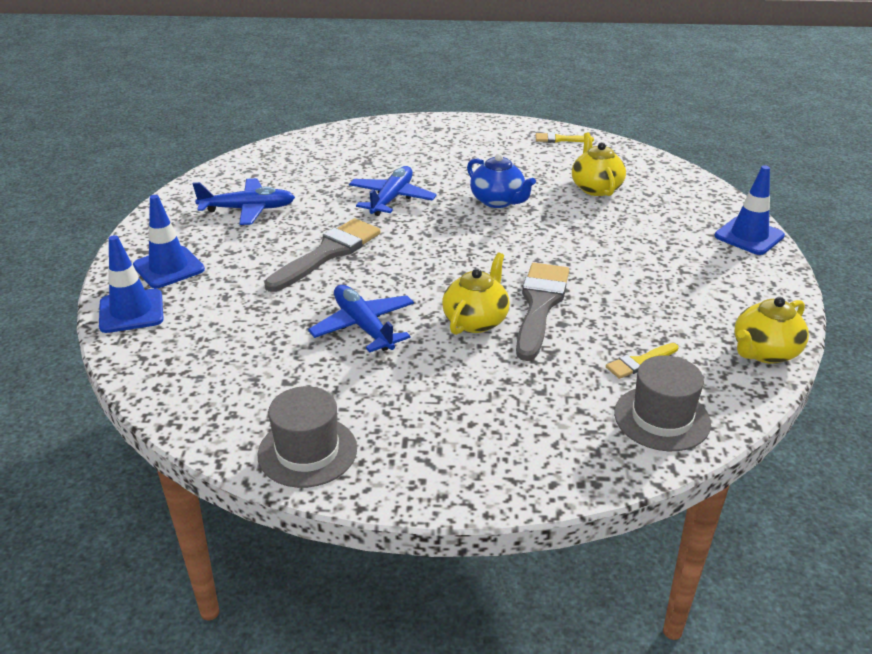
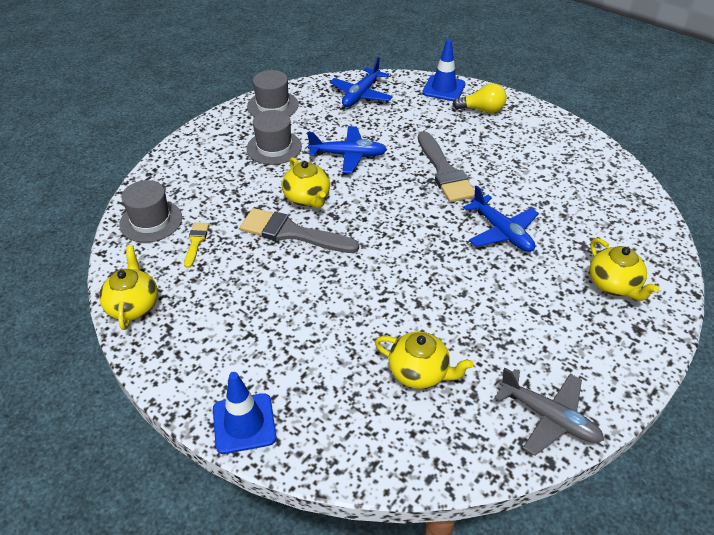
camera: 125 degrees right, 10 degrees up
blue traffic cone [133,195,205,288] -> yellow light bulb [452,83,507,113]
blue plane [192,178,295,225] -> blue plane moved to [330,57,393,107]
blue teapot [467,153,536,208] -> none
grey brush [516,263,569,361] -> grey brush turned 150 degrees clockwise [240,208,359,253]
yellow brush [536,132,594,143] -> grey plane [494,368,604,456]
none -> grey hat [247,110,302,165]
none -> yellow teapot [589,238,659,301]

